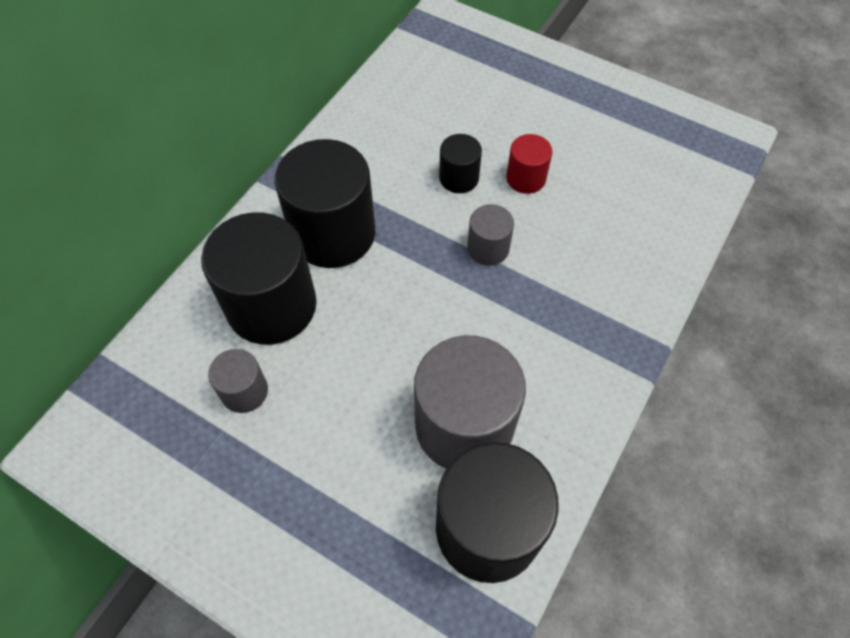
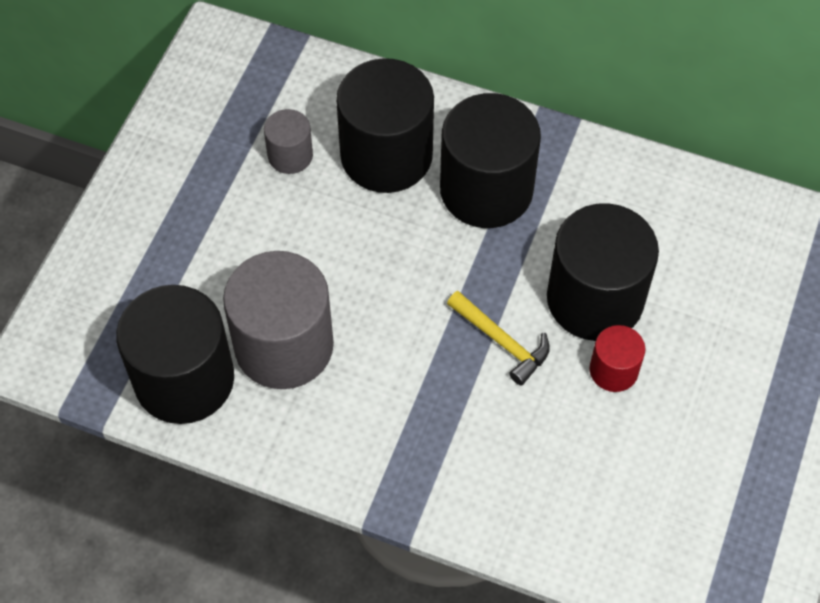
camera: 80 degrees right, 0 degrees up
black cylinder [439,134,482,193] -> black cylinder [547,203,659,341], size x2.04
grey cylinder [467,204,514,266] -> yellow hammer [447,291,550,386]

